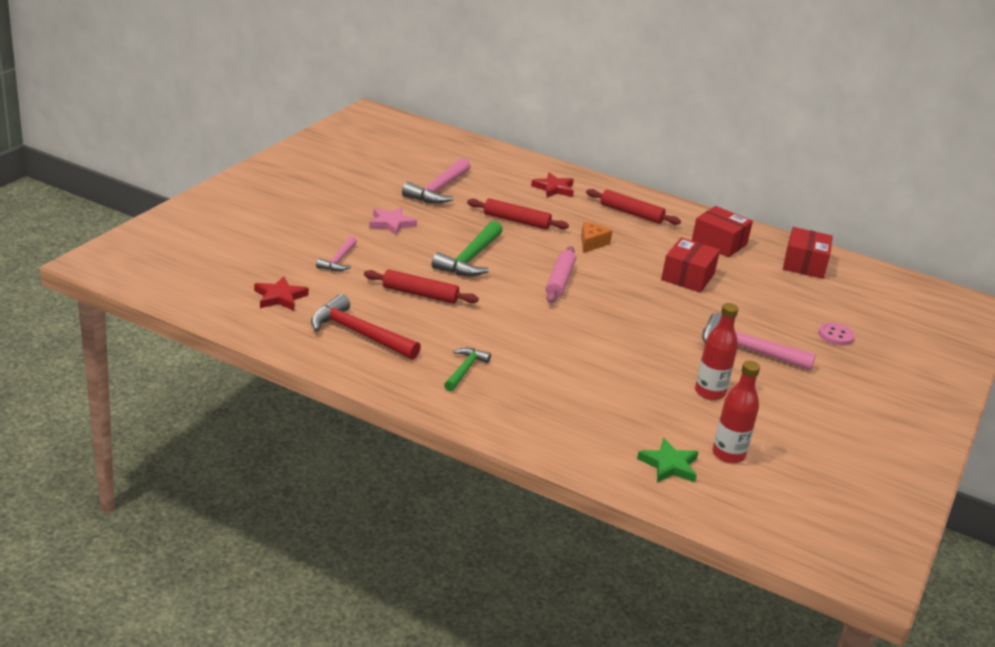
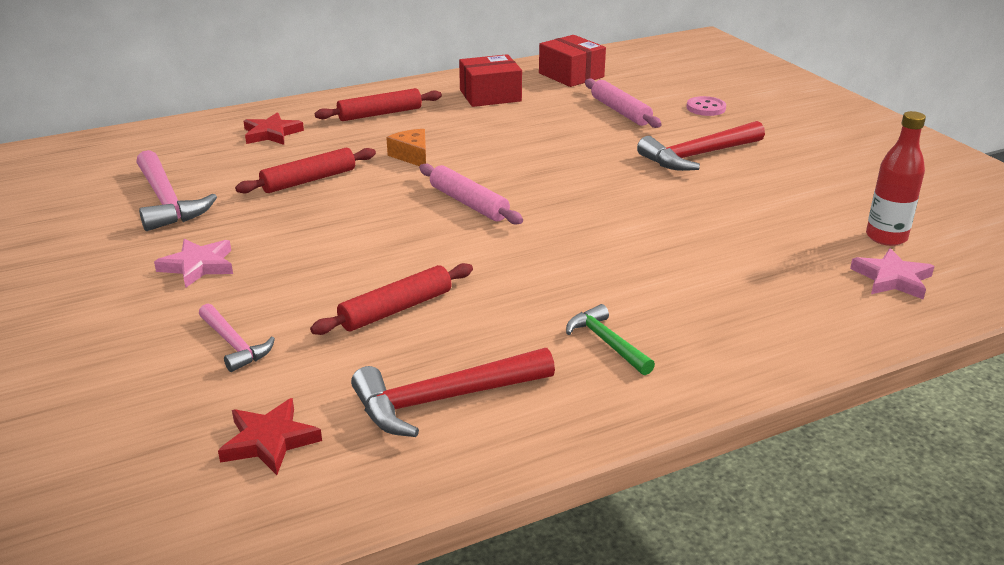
camera: 50 degrees left, 0 degrees up
green hammer [432,221,503,276] -> none
green star [637,438,698,483] -> pink star [850,248,934,300]
red box [661,237,720,293] -> none
red bottle [695,303,738,400] -> none
pink hammer [702,313,816,371] -> red hammer [637,121,765,171]
none -> pink rolling pin [585,79,662,128]

